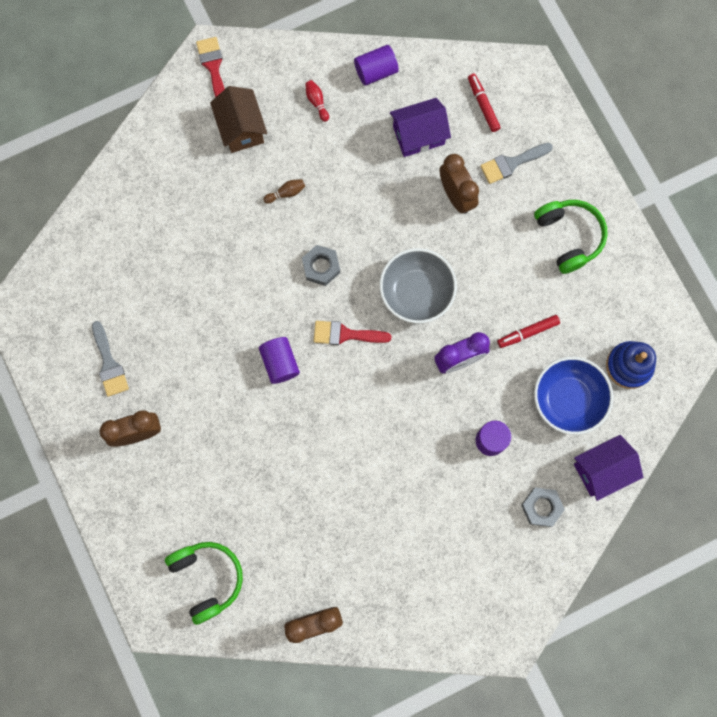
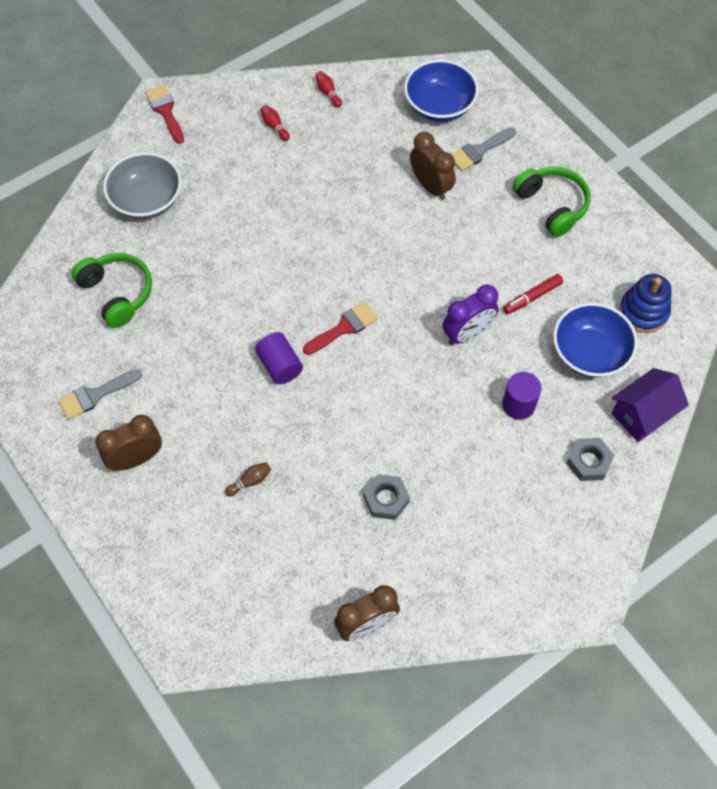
camera: 10 degrees left, 15 degrees down
grey brush [92,321,129,397] -> grey brush turned 90 degrees clockwise [58,369,142,419]
green headphones [165,542,243,625] -> green headphones moved to [72,253,152,328]
brown house [210,86,267,153] -> none
brown bowling pin [263,179,305,204] -> brown bowling pin moved to [225,462,271,497]
grey nut [302,245,340,286] -> grey nut moved to [363,474,410,520]
red brush [314,321,391,345] -> red brush turned 150 degrees clockwise [303,302,378,355]
purple cylinder [354,45,399,86] -> red bowling pin [316,71,342,108]
grey bowl [379,248,457,323] -> grey bowl moved to [103,152,182,219]
purple house [390,98,451,157] -> none
red marker [468,74,501,132] -> blue bowl [404,59,479,122]

